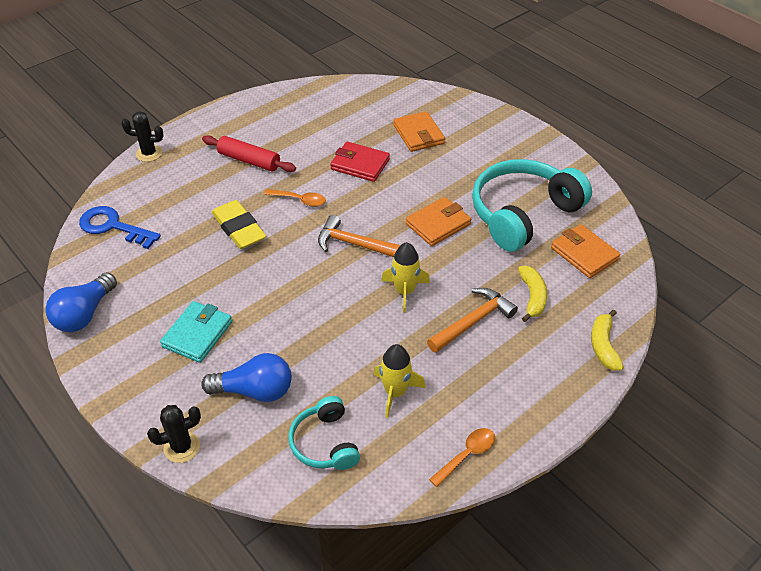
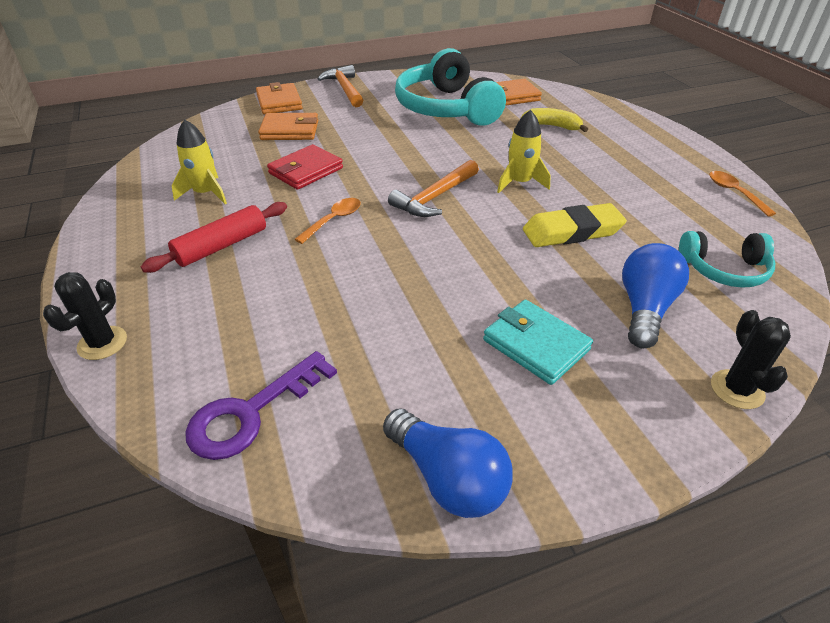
camera: 70 degrees left, 5 degrees down
blue key [79,206,161,249] -> purple key [185,351,337,460]
yellow eraser [211,200,266,249] -> yellow eraser moved to [523,203,627,247]
yellow rocket [374,344,426,418] -> yellow rocket moved to [171,119,227,204]
orange wallet [406,197,471,246] -> orange wallet moved to [256,82,303,114]
orange hammer [427,288,518,353] -> orange hammer moved to [318,65,363,107]
yellow banana [591,310,624,371] -> none

